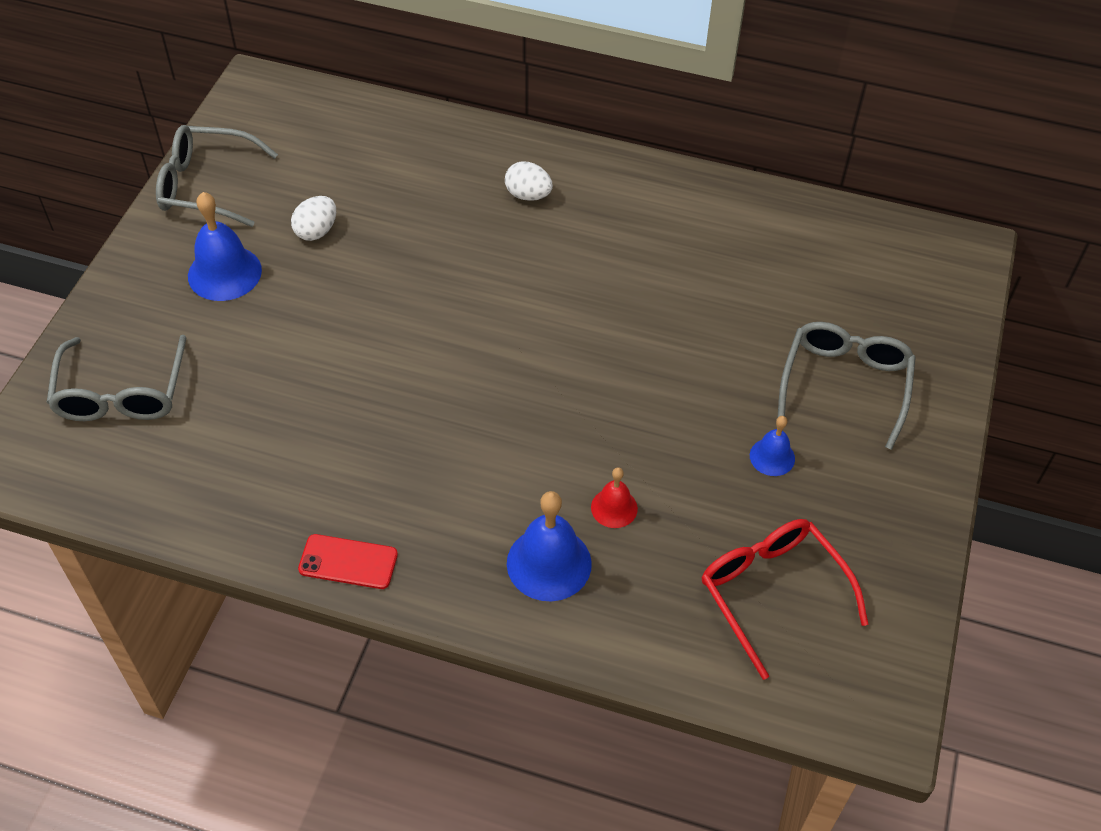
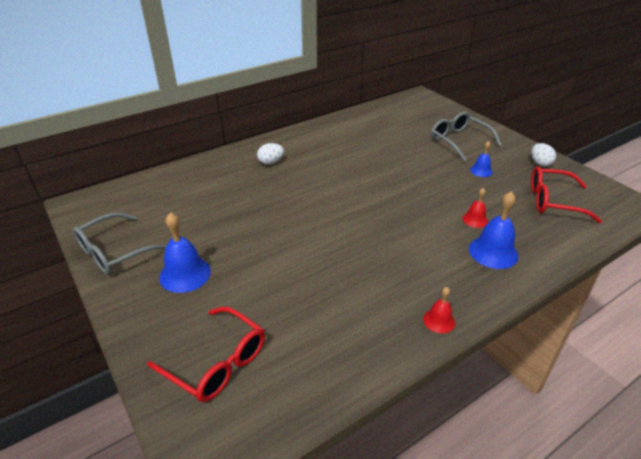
camera: 50 degrees left, 15 degrees down
grey glasses [46,335,187,421] -> red glasses [147,306,265,402]
white egg [291,196,336,241] -> white egg moved to [531,143,556,167]
red phone [298,534,398,589] -> red bell [423,287,455,334]

